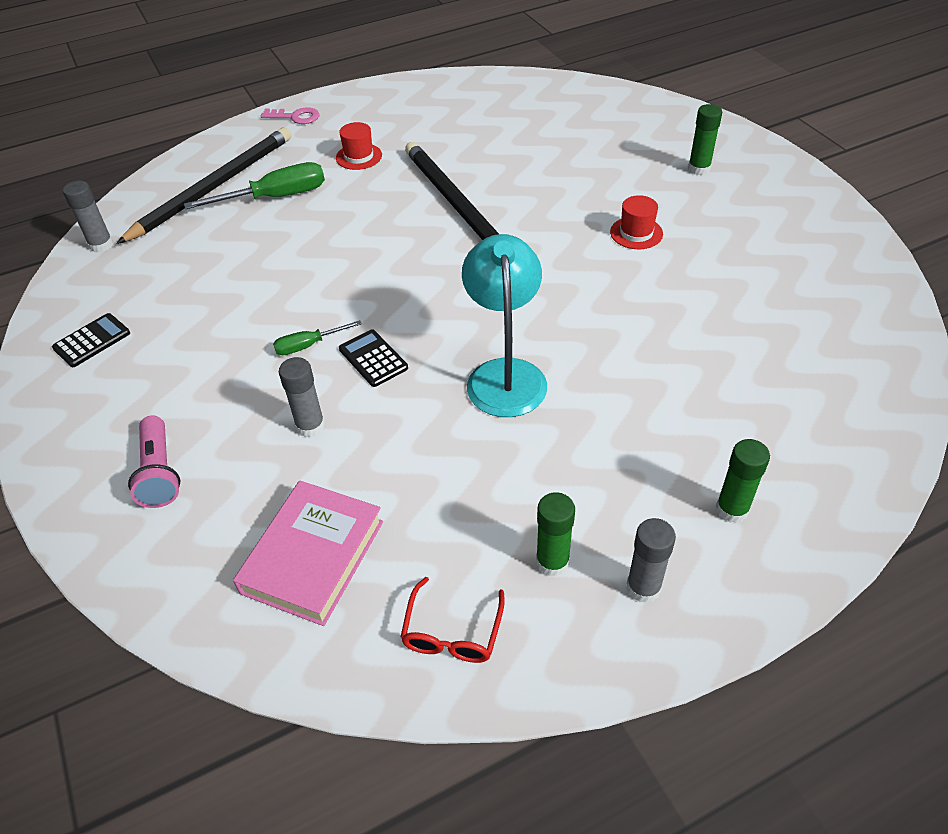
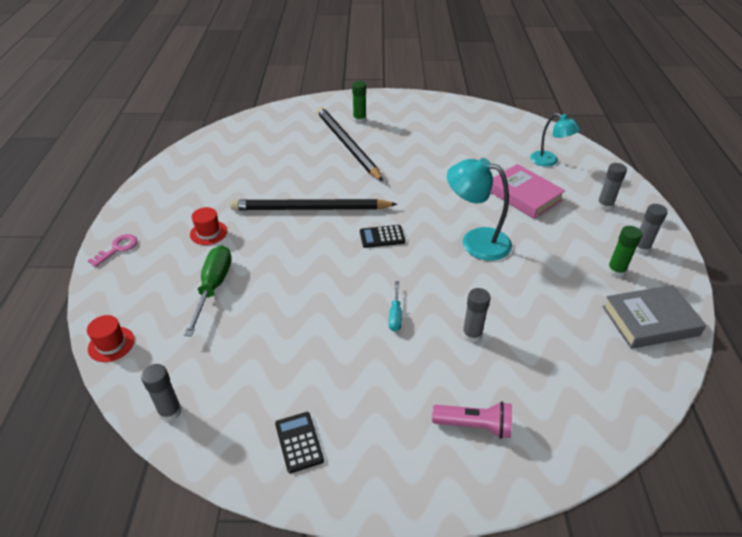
camera: 65 degrees left, 5 degrees down
black pencil [116,127,291,244] -> black pencil moved to [317,107,383,181]
pink book [233,481,383,626] -> pink book moved to [490,164,565,219]
green screwdriver [273,320,362,355] -> turquoise screwdriver [389,281,402,332]
black calculator [339,329,408,387] -> black calculator moved to [360,225,405,248]
red glasses [400,577,505,663] -> grey book [602,285,707,349]
red hat [610,195,663,249] -> red hat moved to [87,315,135,362]
green glue stick [716,439,770,523] -> grey glue stick [597,163,627,211]
none -> turquoise lamp [530,113,580,167]

